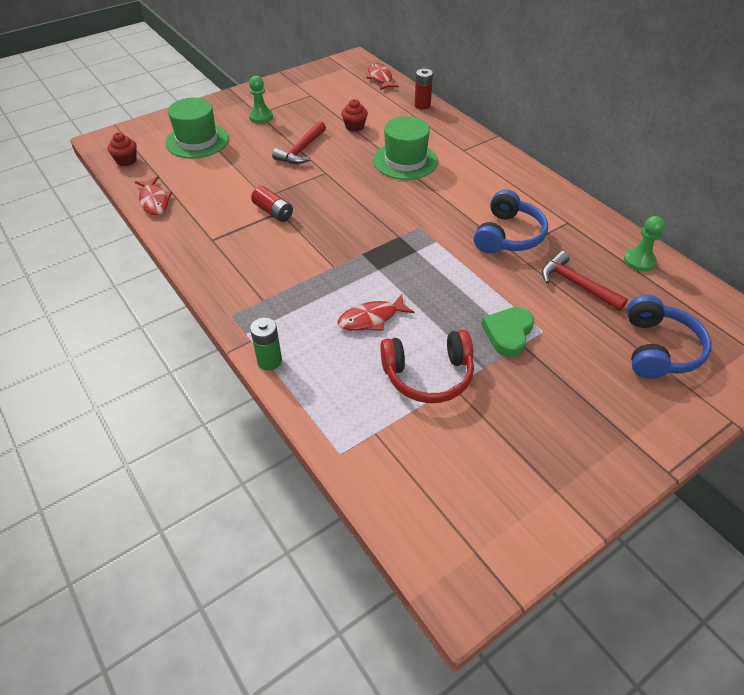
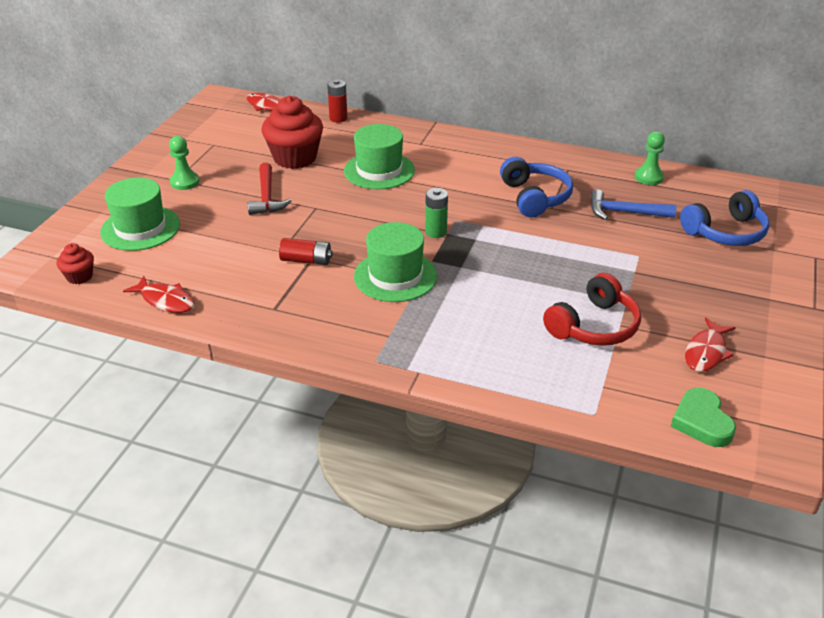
camera: 35 degrees left, 10 degrees down
green battery [250,318,282,371] -> green battery moved to [425,188,448,238]
red fish [338,294,414,331] -> red fish moved to [685,317,736,372]
red cupcake [341,99,368,132] -> red cupcake [261,96,323,169], size x2.03
green heart [482,307,534,357] -> green heart moved to [671,388,736,447]
red hammer [542,251,628,311] -> blue hammer [591,189,677,220]
blue headphones [627,295,712,379] -> blue headphones turned 90 degrees clockwise [680,190,769,246]
none -> green hat [354,222,437,302]

